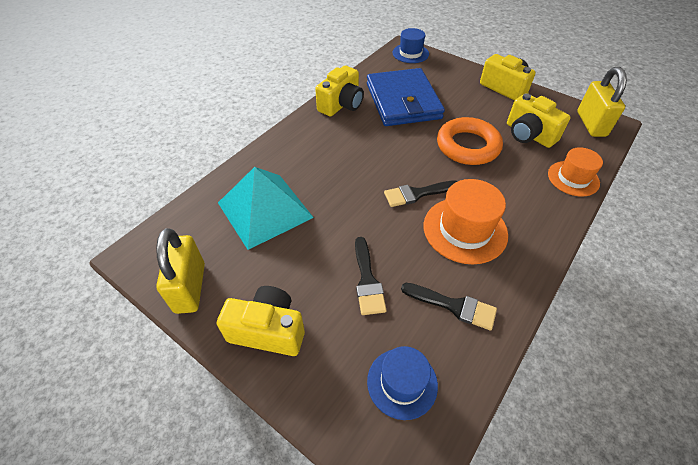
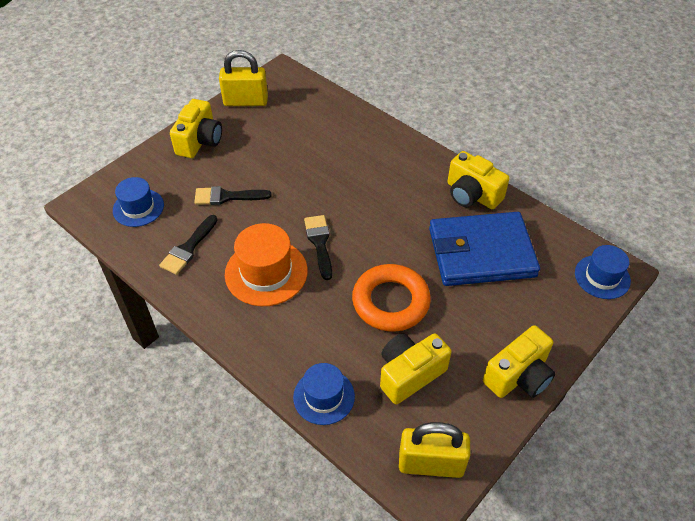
camera: 95 degrees right, 0 degrees up
turquoise pyramid [218,167,314,250] -> none
orange hat [548,147,603,196] -> blue hat [293,363,355,425]

